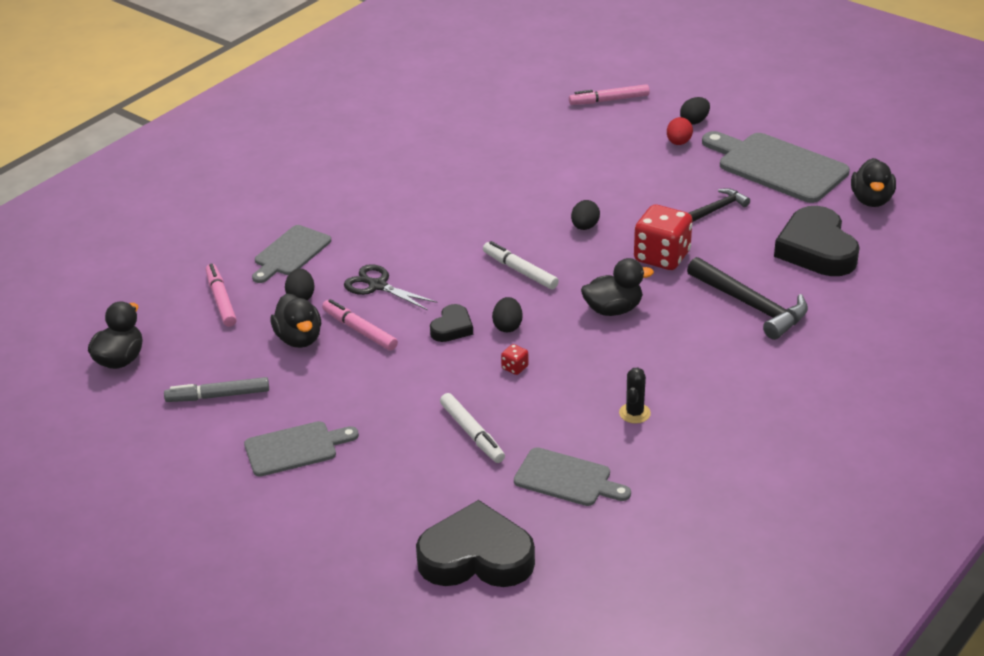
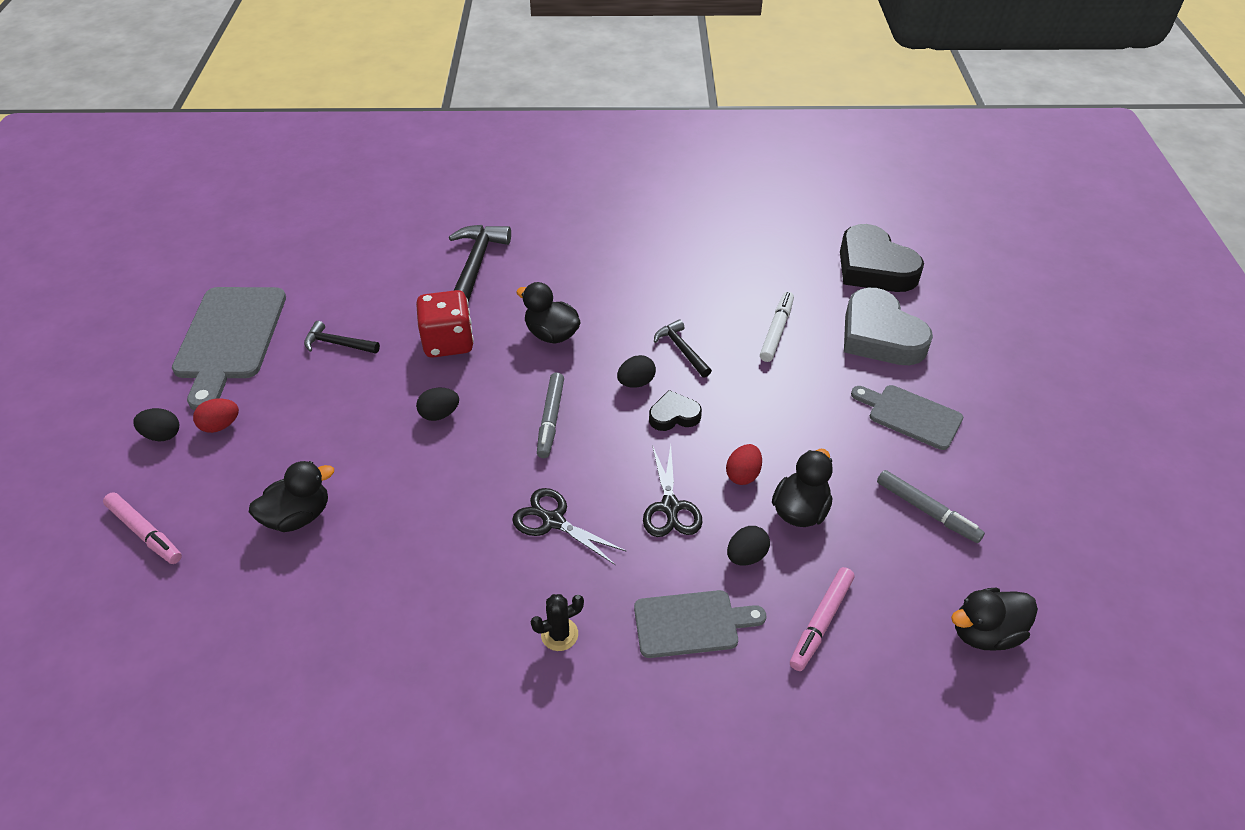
camera: 130 degrees left, 10 degrees up
pink marker [322,299,398,351] -> red egg [726,444,762,485]
white marker [483,241,559,289] -> grey marker [537,373,564,458]
red dice [501,344,529,375] -> black hammer [654,319,712,378]
grey cutting board [514,447,631,506] -> none
black cactus [619,367,651,424] -> black cactus moved to [531,594,584,651]
black heart [774,206,860,276] -> none
black duck [851,158,896,207] -> black duck moved to [249,461,334,532]
none -> black scissors [512,488,627,565]
none -> grey heart [844,288,933,365]

